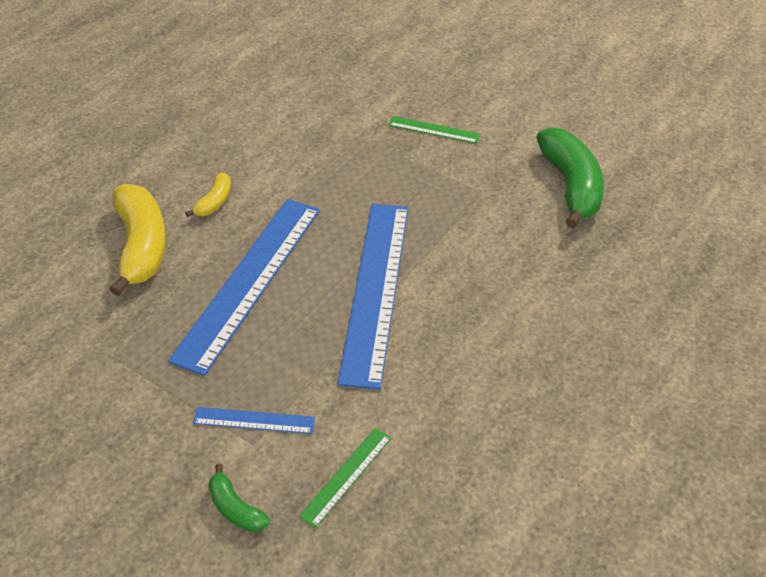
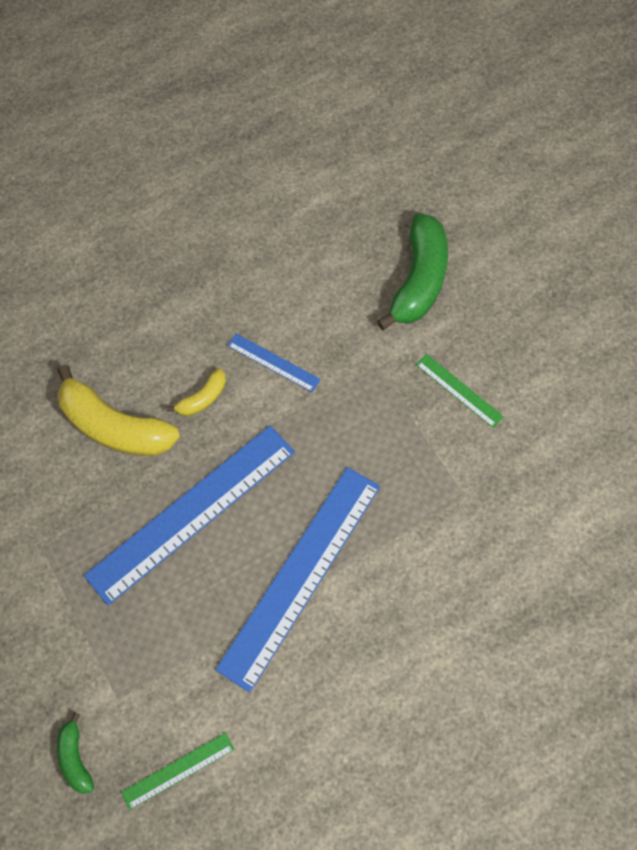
camera: 25 degrees right, 20 degrees up
yellow banana [110,184,166,296] -> yellow banana turned 105 degrees clockwise [57,365,180,456]
blue ruler [193,407,315,434] -> blue ruler moved to [227,333,321,392]
green banana [536,127,604,228] -> green banana moved to [377,213,448,330]

